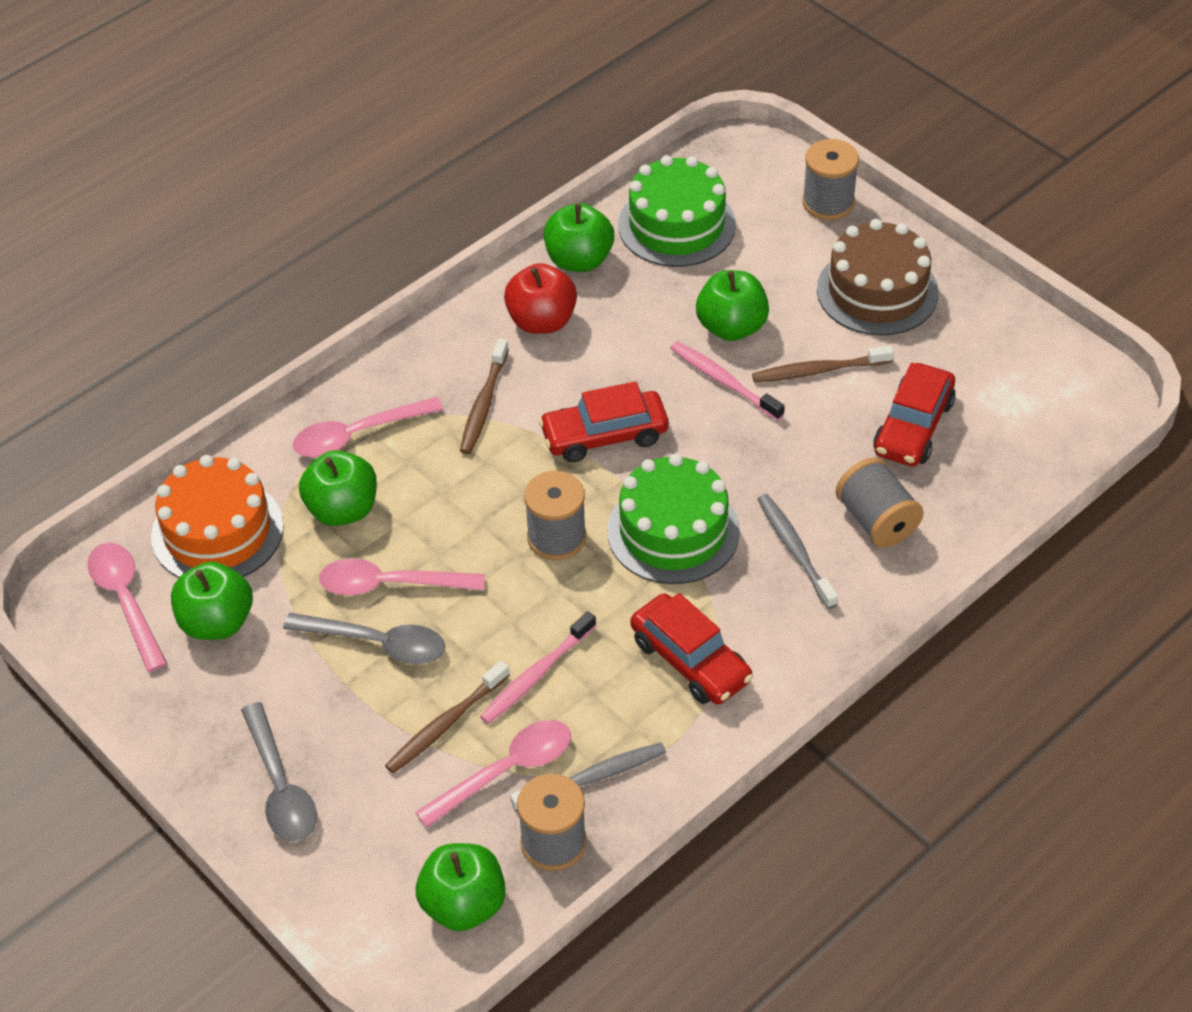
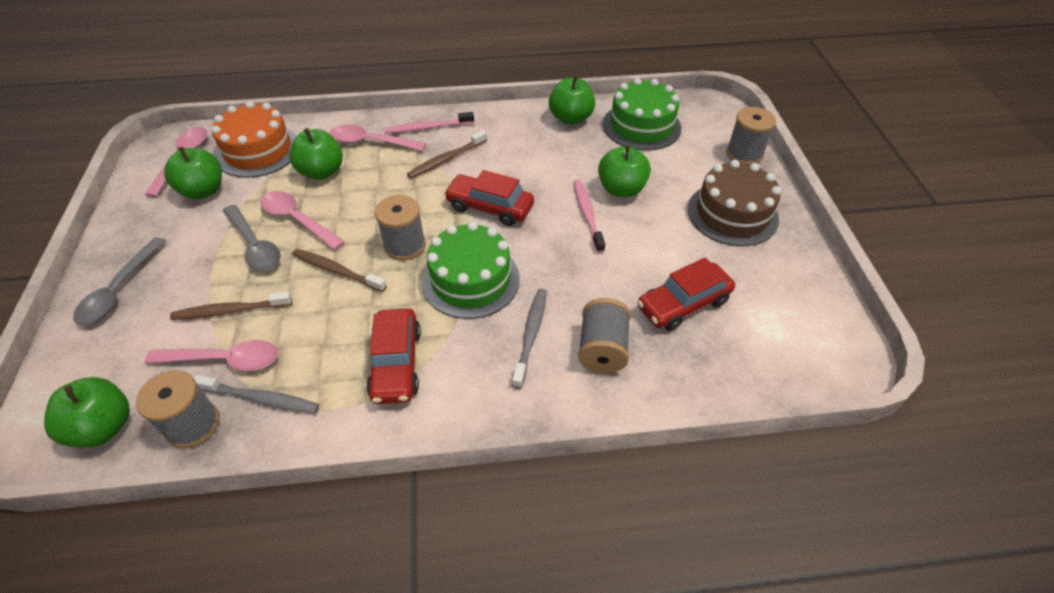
camera: 35 degrees right, 0 degrees up
pink toothbrush [480,611,596,724] -> pink toothbrush moved to [385,112,474,134]
red apple [504,263,577,334] -> none
brown toothbrush [752,345,894,383] -> brown toothbrush moved to [292,249,387,292]

